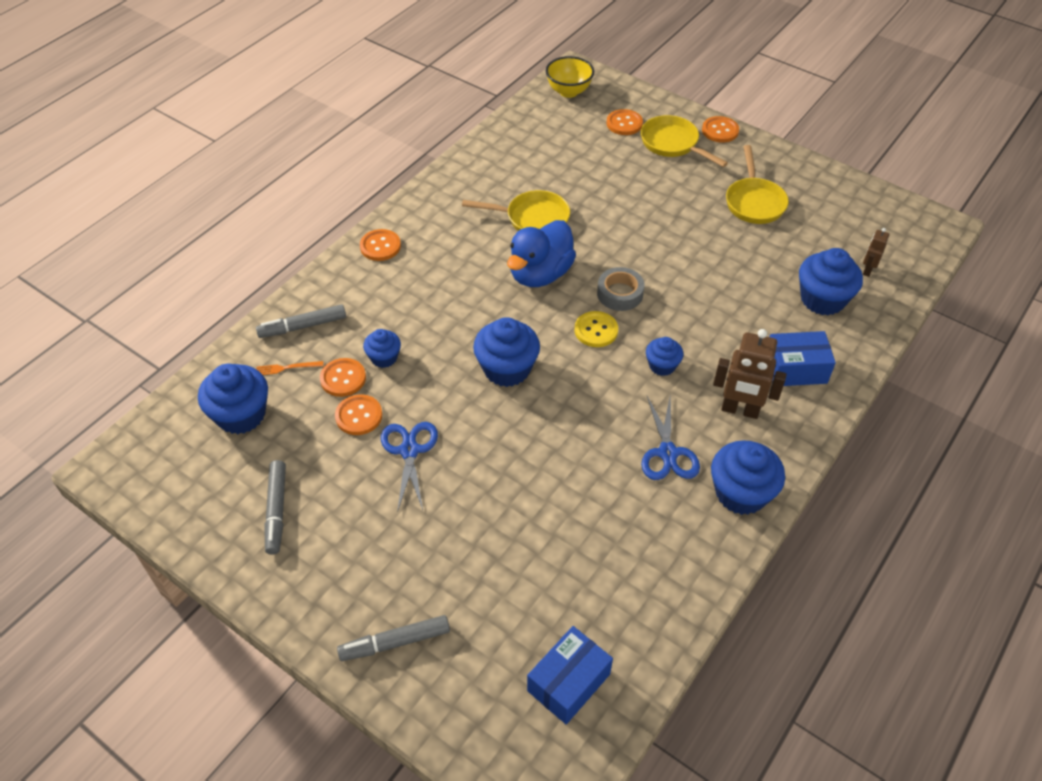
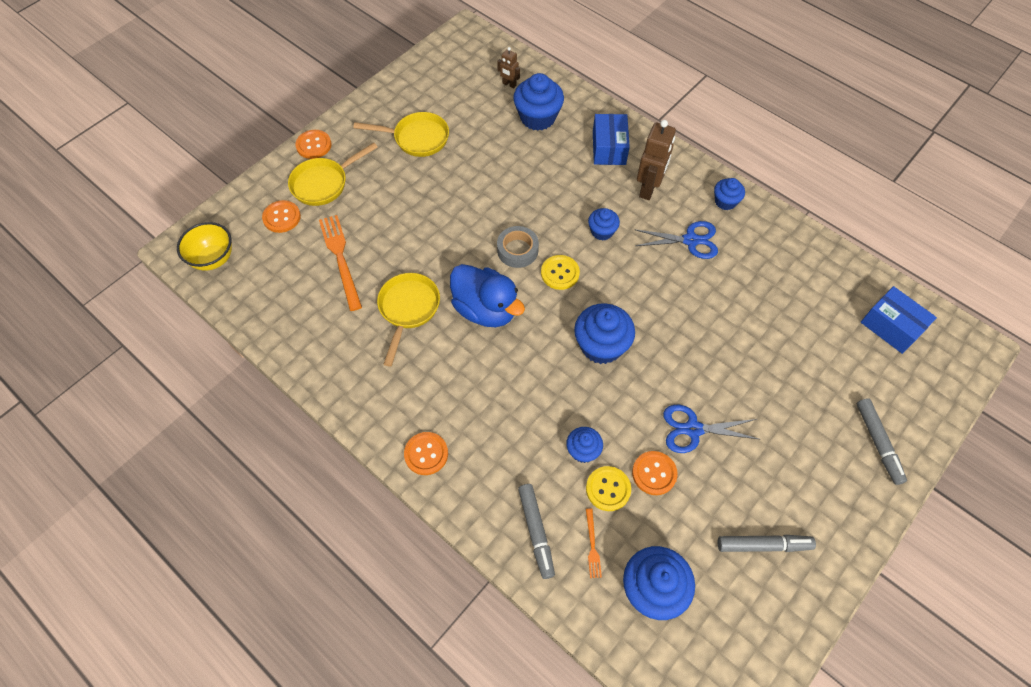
camera: 85 degrees left, 10 degrees up
orange button [320,358,366,397] -> yellow button [586,466,631,511]
blue cupcake [711,440,785,515] -> blue cupcake [714,178,745,210], size x0.57
none -> orange fork [319,215,362,311]

